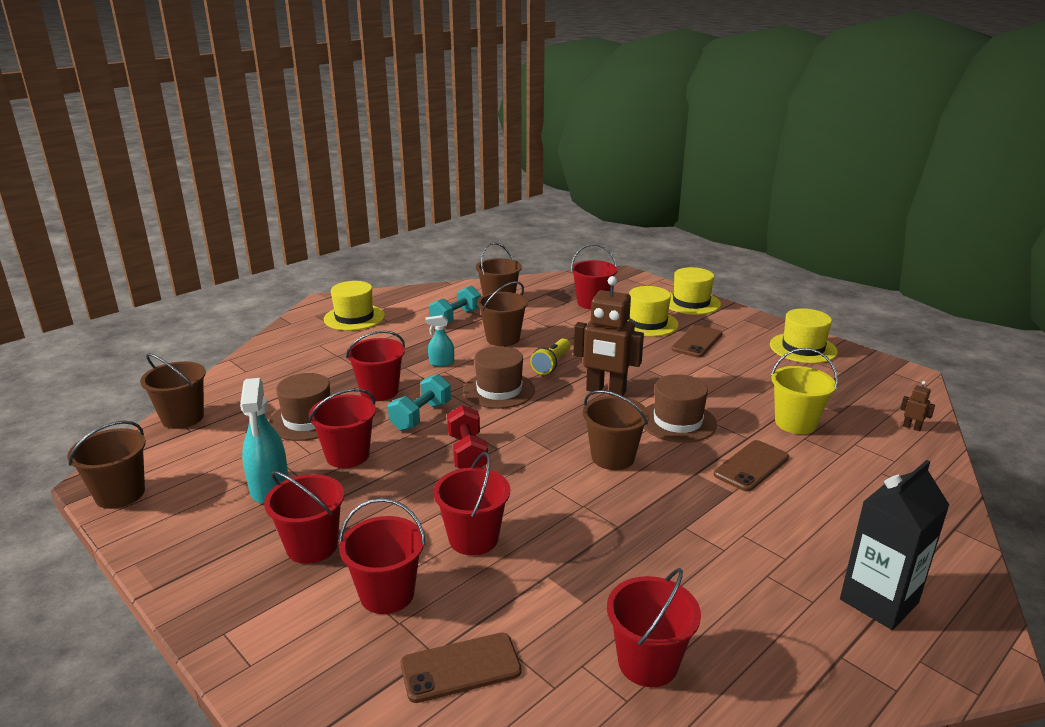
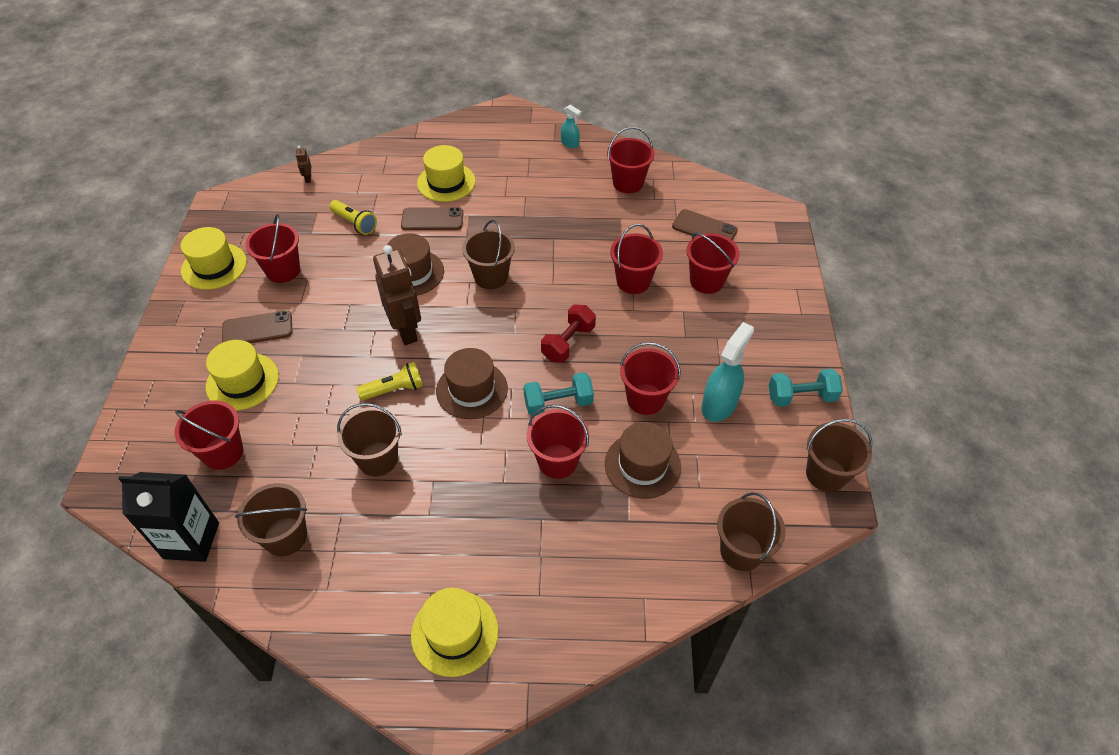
camera: 135 degrees left, 25 degrees up
red bucket [264,471,344,564] -> red bucket moved to [245,214,300,283]
turquoise spray bottle [425,315,454,366] -> turquoise spray bottle moved to [561,105,581,148]
turquoise dumbbell [429,285,481,323] -> turquoise dumbbell moved to [769,369,843,407]
yellow hat [669,267,721,315] -> yellow hat moved to [417,145,476,202]
yellow bucket [771,348,838,434] -> yellow flashlight [329,200,377,235]
black carton [840,460,949,630] -> black carton moved to [118,472,219,562]

